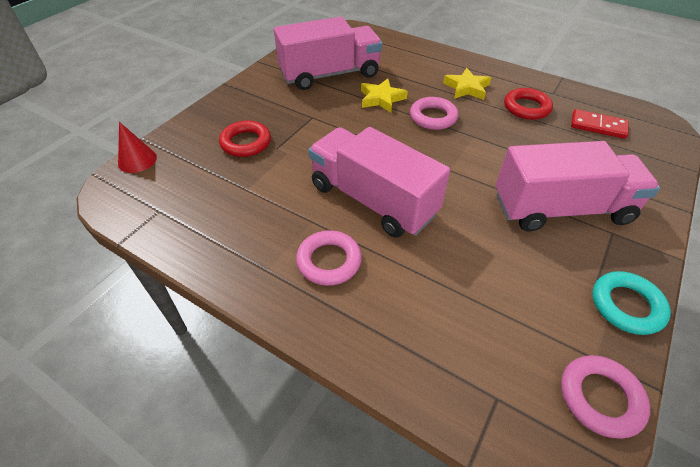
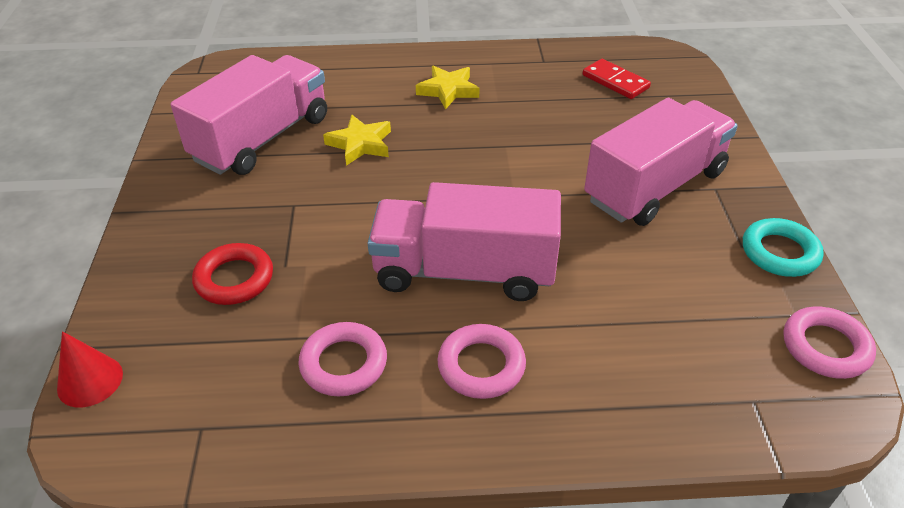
camera: 35 degrees left, 5 degrees down
pink ring [410,97,458,130] -> pink ring moved to [298,322,387,396]
red ring [504,88,553,120] -> none
red domino [571,109,629,139] -> red domino turned 60 degrees clockwise [583,59,651,99]

